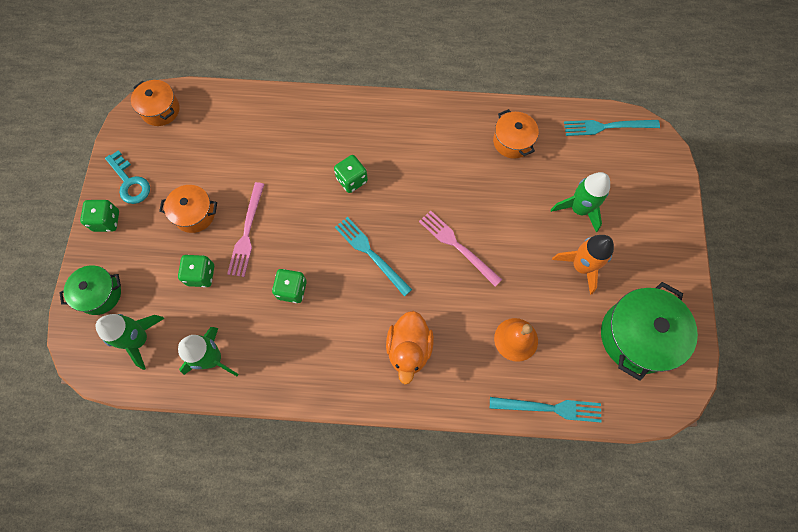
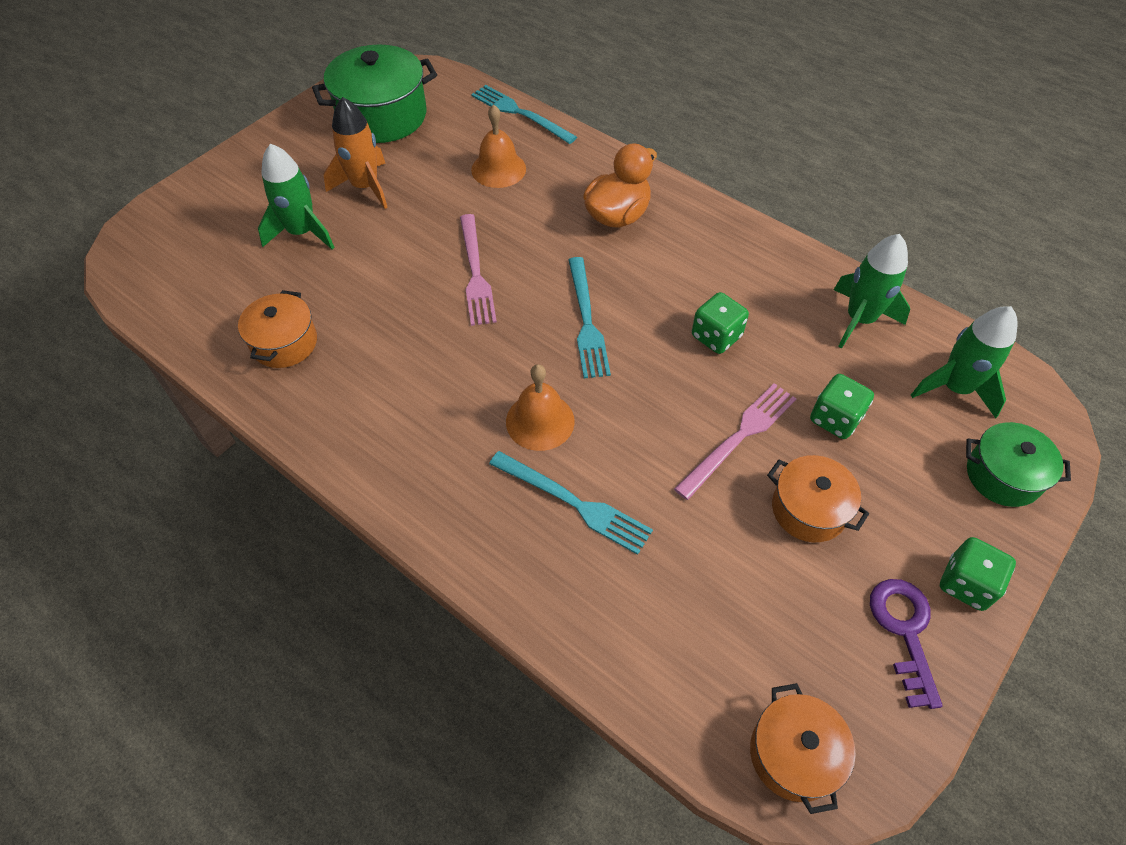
camera: 145 degrees left, 15 degrees down
turquoise key [105,150,150,204] -> purple key [870,579,943,709]
green dice [334,155,368,193] -> orange bell [506,364,575,451]
turquoise fork [564,120,660,136] -> turquoise fork moved to [489,451,653,555]

